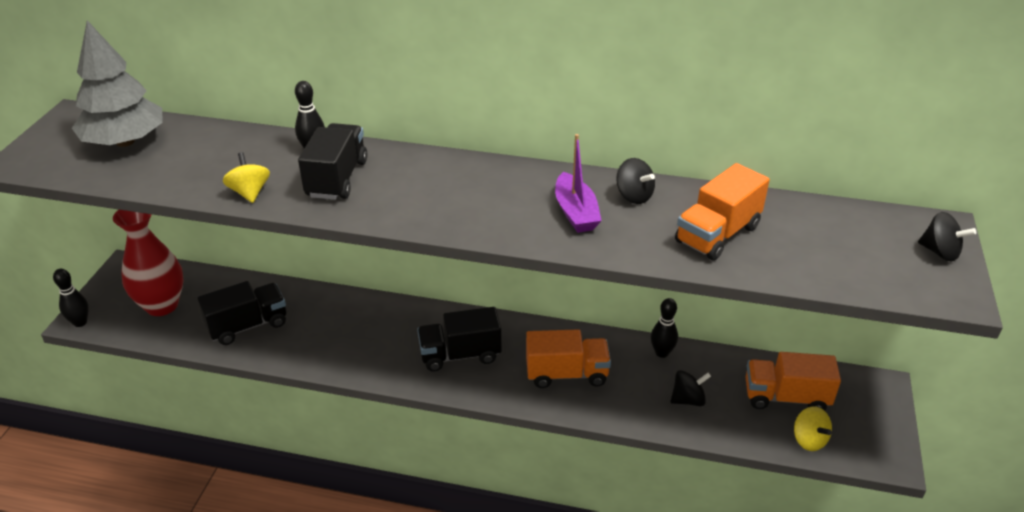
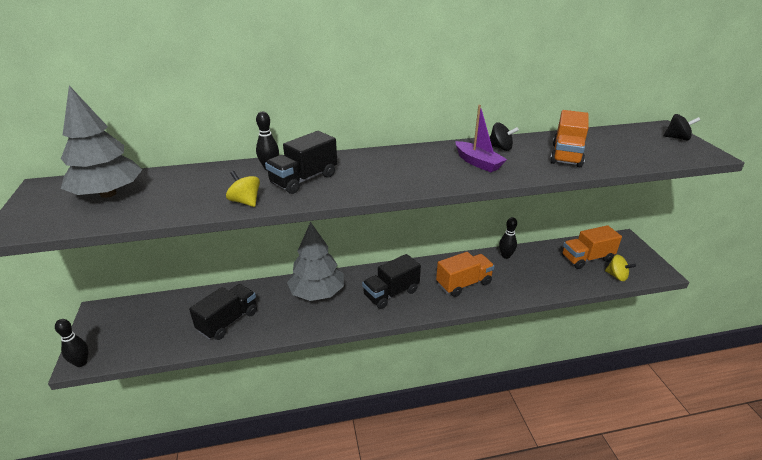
camera: 25 degrees left, 5 degrees down
red vase [113,210,184,316] -> none
black truck [298,123,368,200] -> black truck turned 120 degrees counterclockwise [265,131,337,194]
black spinning top [671,370,711,406] -> none
none -> grey tree [287,222,344,301]

